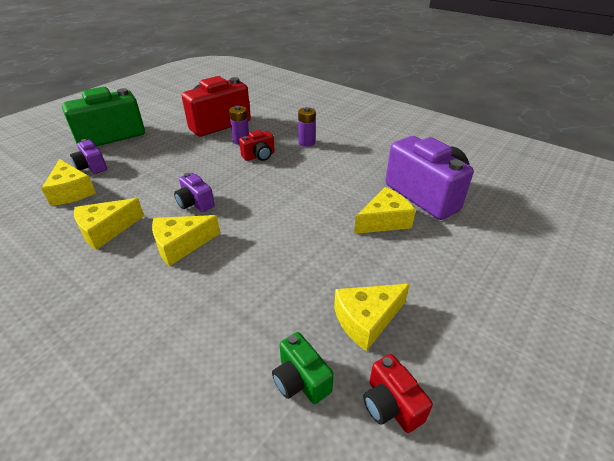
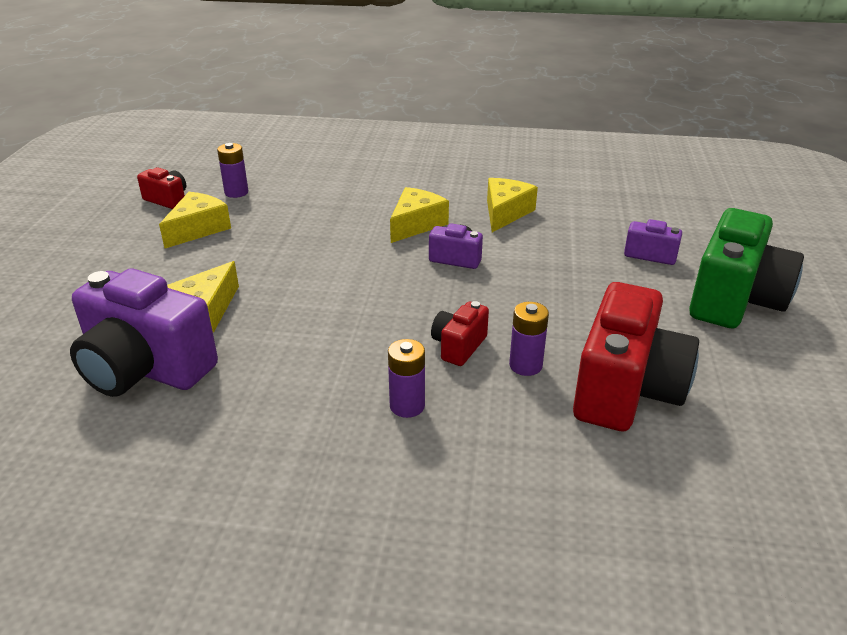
camera: 150 degrees right, 5 degrees down
yellow cheese [41,159,96,206] -> none
green camera [272,332,334,404] -> purple battery [217,143,248,198]

